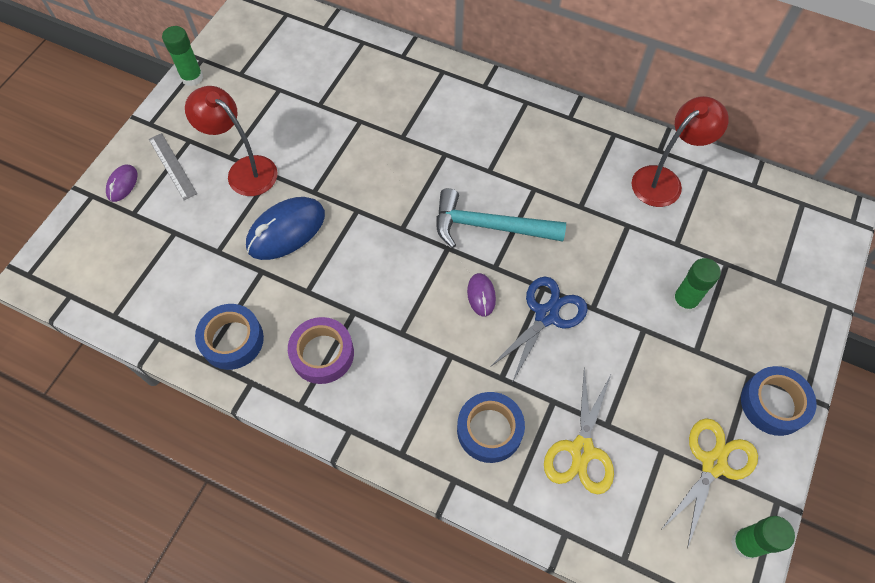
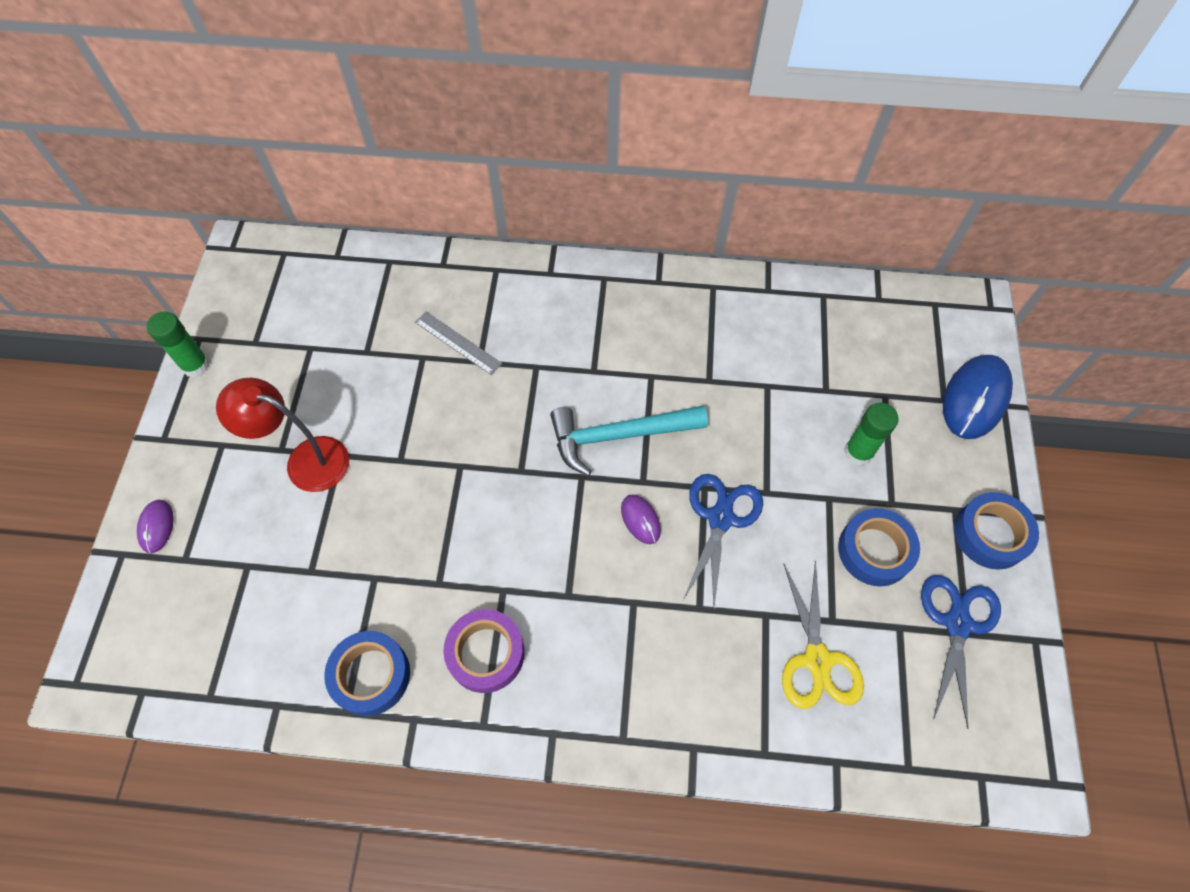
camera: 20 degrees left, 0 degrees up
grey ruler [149,133,197,200] -> grey ruler moved to [415,311,502,375]
blue mouse [246,197,325,260] -> blue mouse moved to [943,355,1013,439]
blue tape [457,392,525,463] -> blue tape moved to [838,508,920,586]
red lamp [632,96,729,207] -> none
yellow scissors [661,418,758,549] -> blue scissors [921,575,1001,729]
green glue stick [731,516,795,559] -> none

